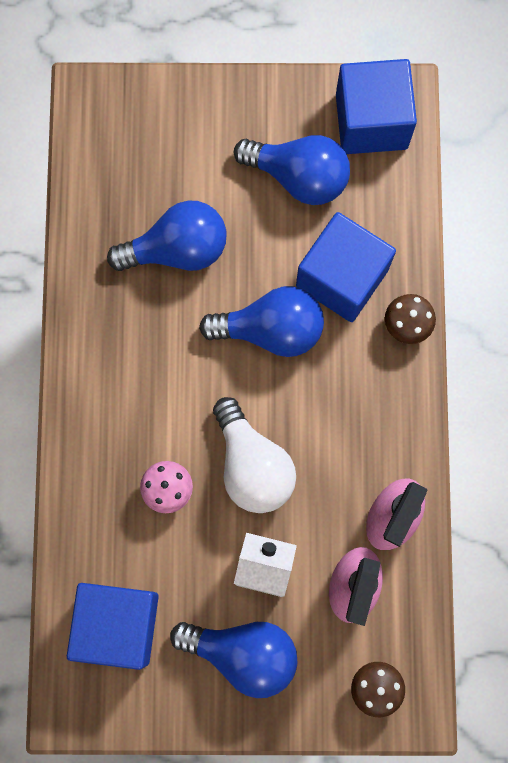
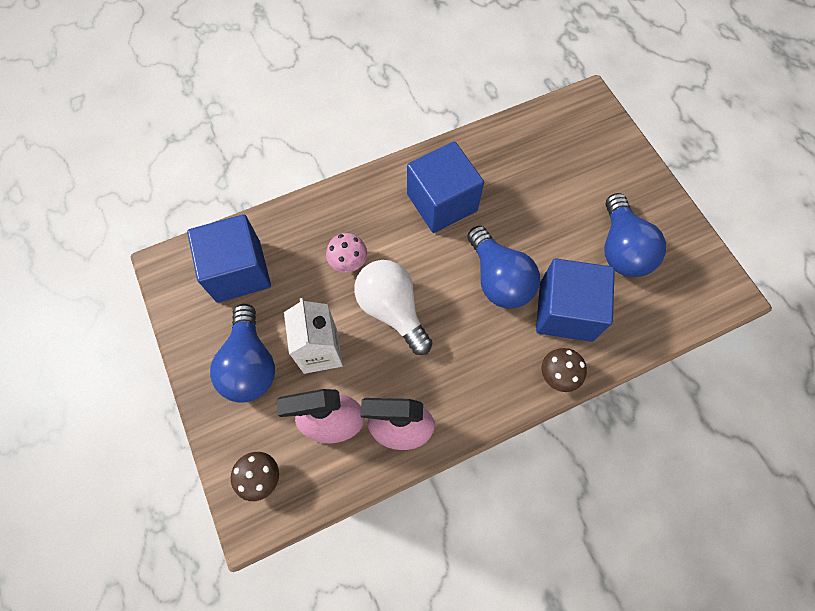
camera: 65 degrees right, 10 degrees down
blue light bulb [107,201,227,271] -> none
white light bulb [213,397,296,513] -> white light bulb turned 105 degrees clockwise [354,260,433,355]
blue cube [336,59,417,154] -> blue cube moved to [407,142,484,233]

